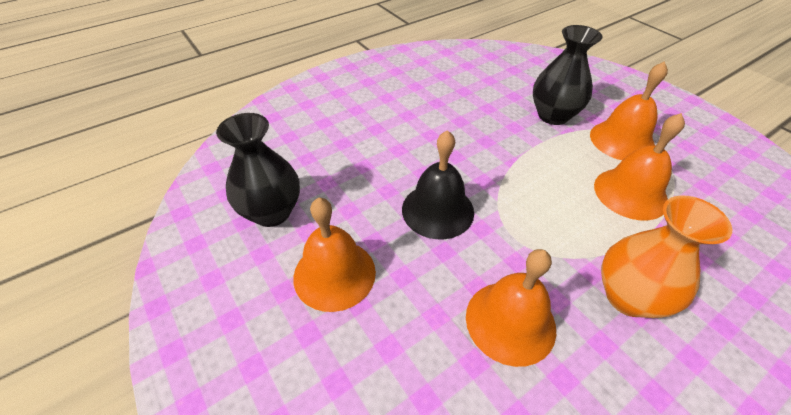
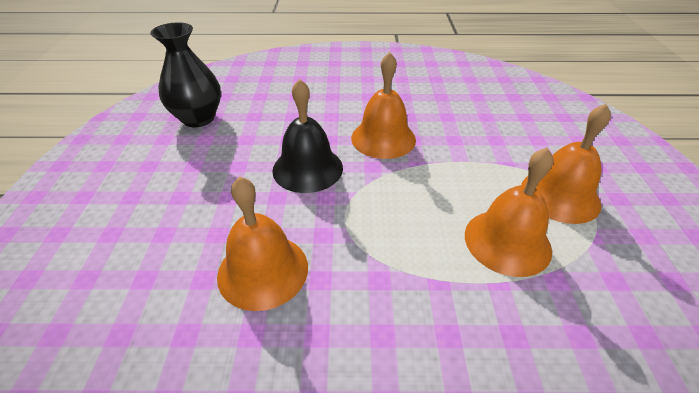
camera: 35 degrees right, 5 degrees down
orange bell [293,197,376,312] -> orange bell moved to [351,52,416,159]
black vase [533,25,603,125] -> none
orange vase [601,195,732,318] -> none

